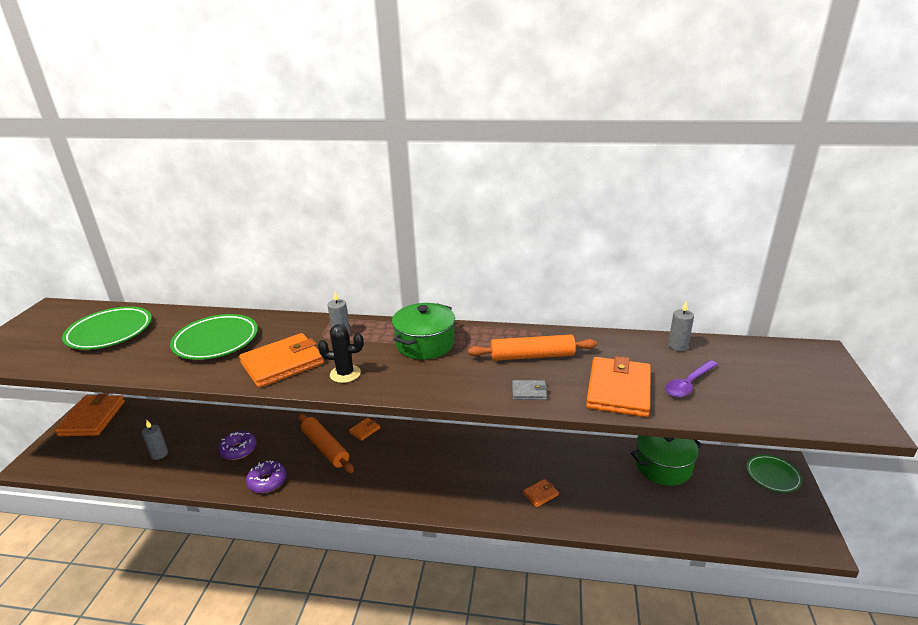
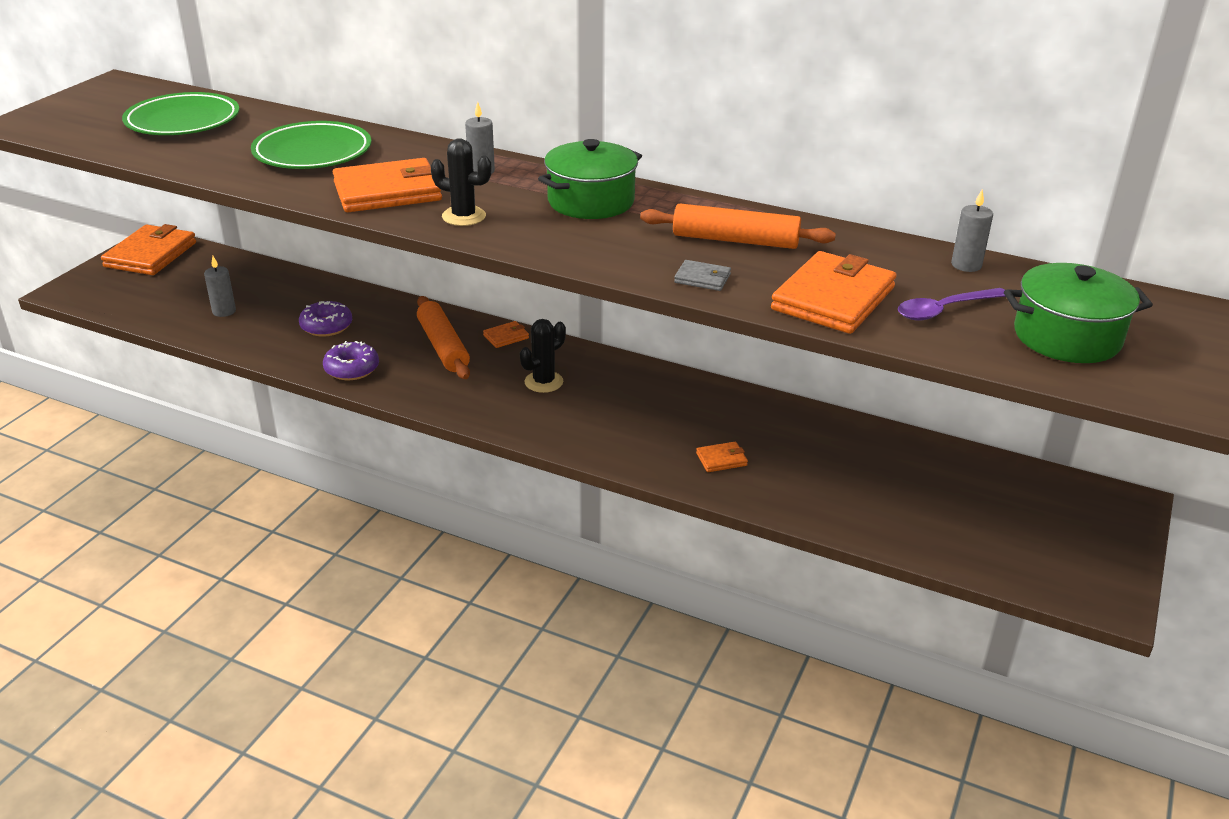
camera: 15 degrees right, 5 degrees up
green pot [631,435,702,486] -> green pot moved to [1004,263,1153,363]
green plate [746,455,802,492] -> none
none -> black cactus [520,319,566,393]

